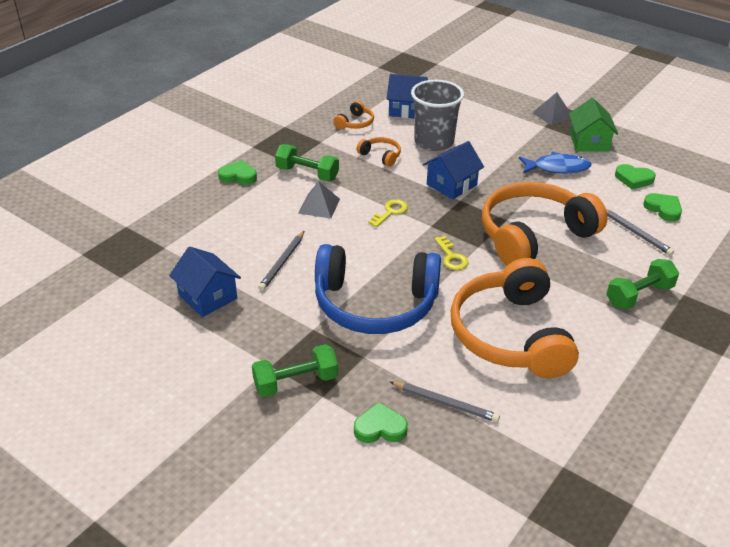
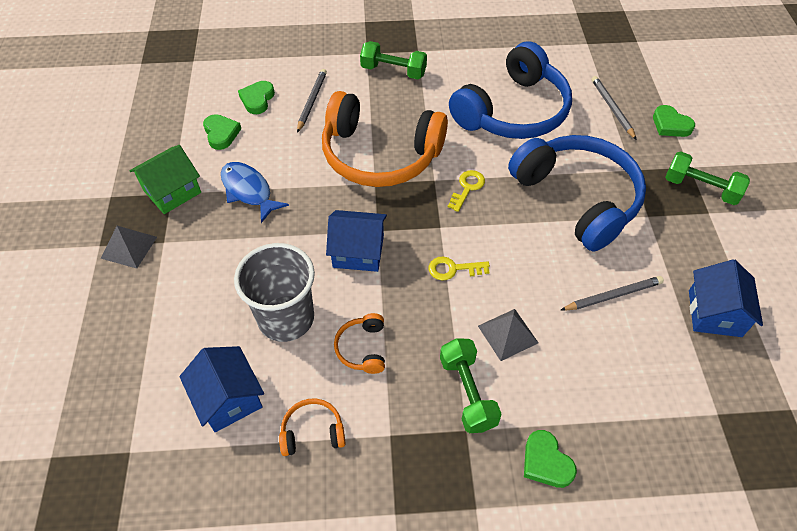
camera: 130 degrees left, 15 degrees up
orange headphones [451,258,579,378] -> blue headphones [449,41,572,139]

